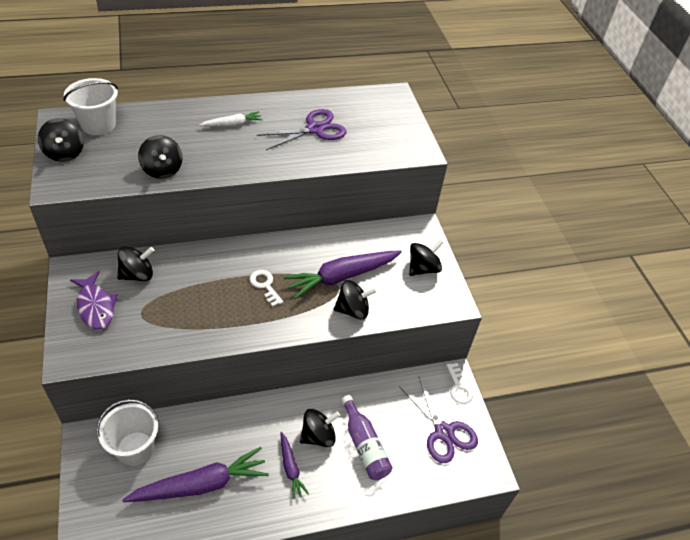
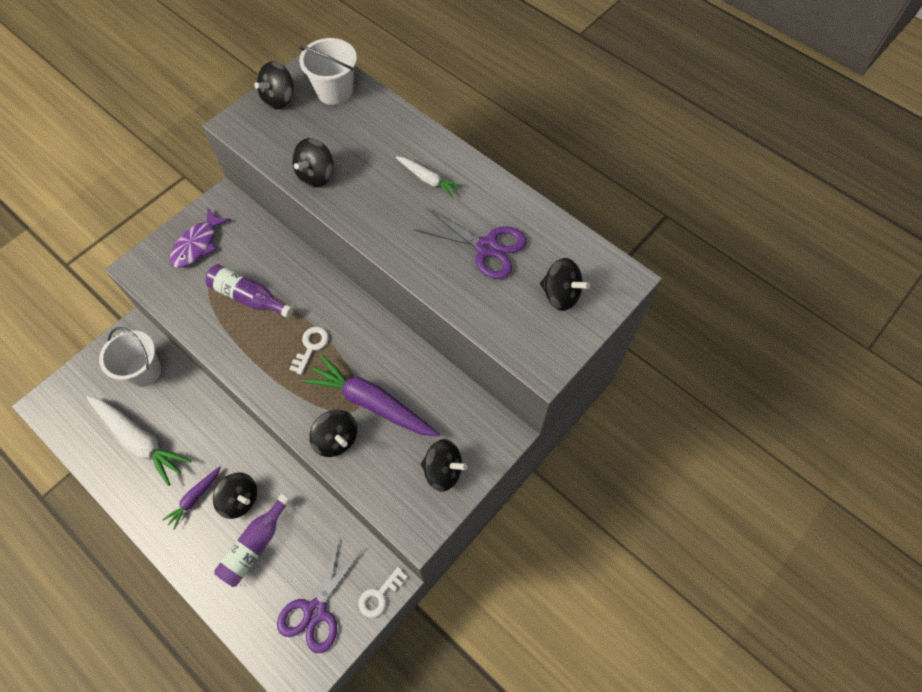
camera: 60 degrees right, 15 degrees up
black spinning top [117,246,154,281] -> black spinning top moved to [540,258,590,311]
purple carrot [122,447,269,502] -> white carrot [87,396,192,486]
none -> purple bottle [205,264,293,318]

